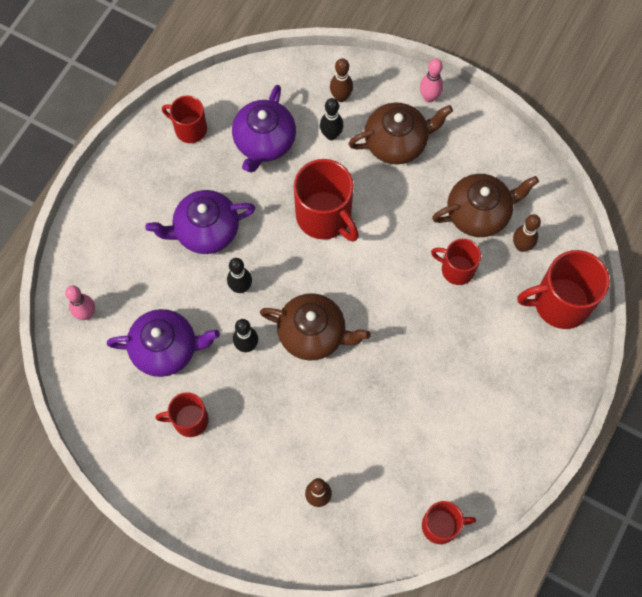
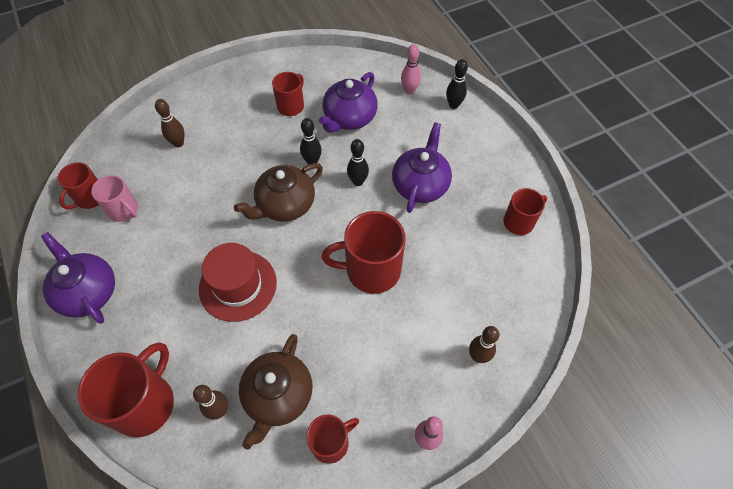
camera: 125 degrees right, 10 degrees down
purple teapot [232,85,296,173] -> purple teapot moved to [41,232,115,324]
black bowling pin [320,98,344,140] -> black bowling pin moved to [446,59,468,109]
brown teapot [348,103,453,165] -> none
red mug [431,239,481,285] -> red mug moved to [306,415,359,464]
none -> pink mug [91,175,138,222]
none -> red hat [199,243,277,322]

